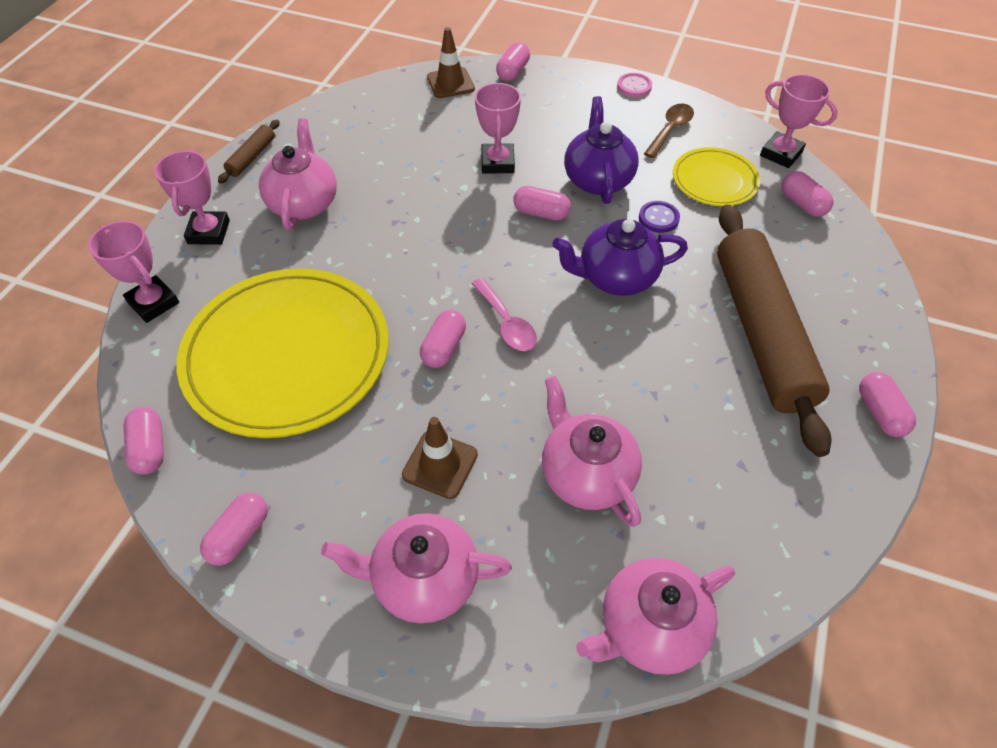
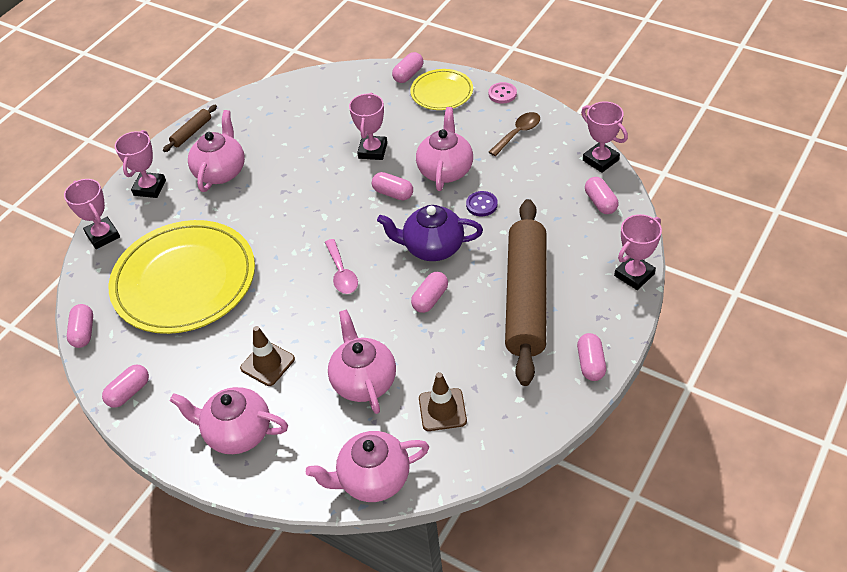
camera: 15 degrees right, 5 degrees down
pink capsule [420,310,466,368] -> pink capsule moved to [411,272,448,313]
brown traffic cone [427,27,475,98] -> brown traffic cone moved to [419,372,467,431]
purple teapot [564,96,639,204] -> pink teapot [416,107,473,191]
yellow plate [673,147,760,206] -> yellow plate moved to [410,69,473,110]
none -> pink trophy [614,214,662,290]

